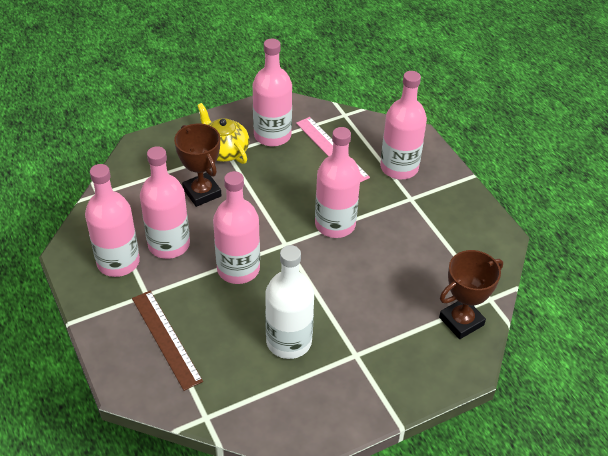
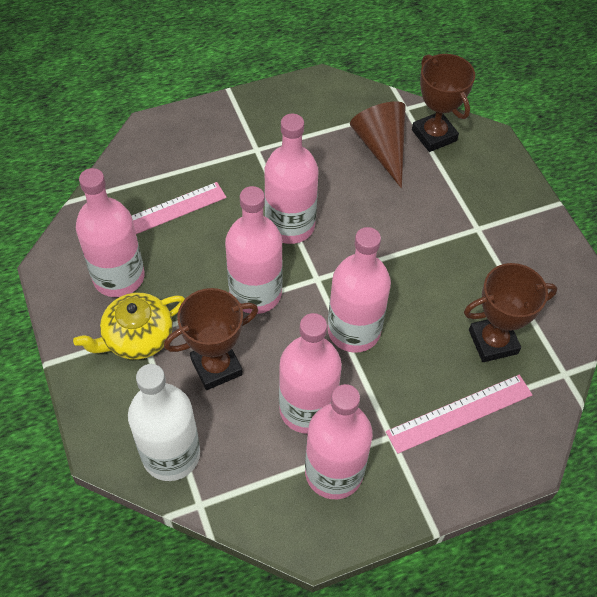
camera: 85 degrees left, 10 degrees up
brown ruler [132,291,203,391] -> pink ruler [386,375,533,454]
white bottle [265,245,314,359] -> white bottle moved to [128,364,200,481]
pink bottle [380,71,427,179] -> pink bottle moved to [225,186,283,314]
none -> brown cone [350,101,406,188]
none -> brown trophy [464,263,557,362]

